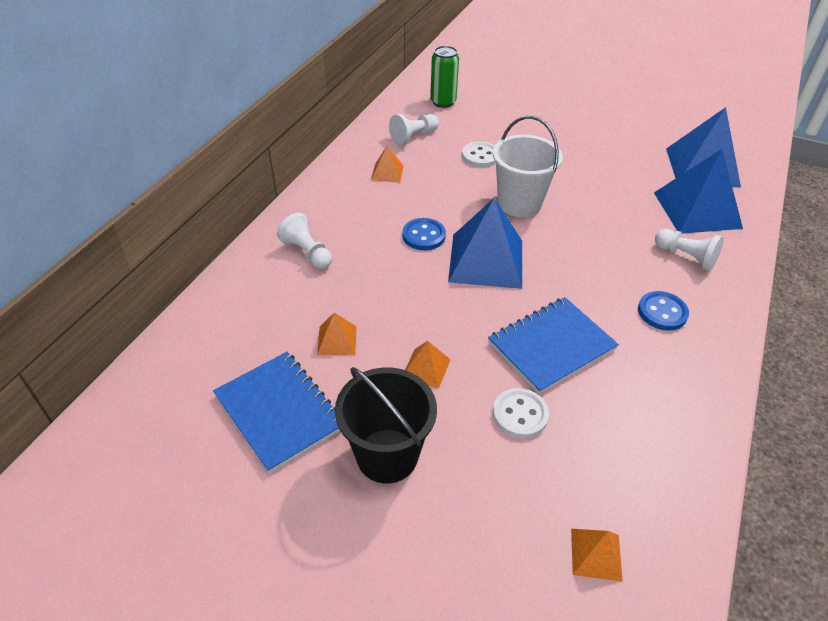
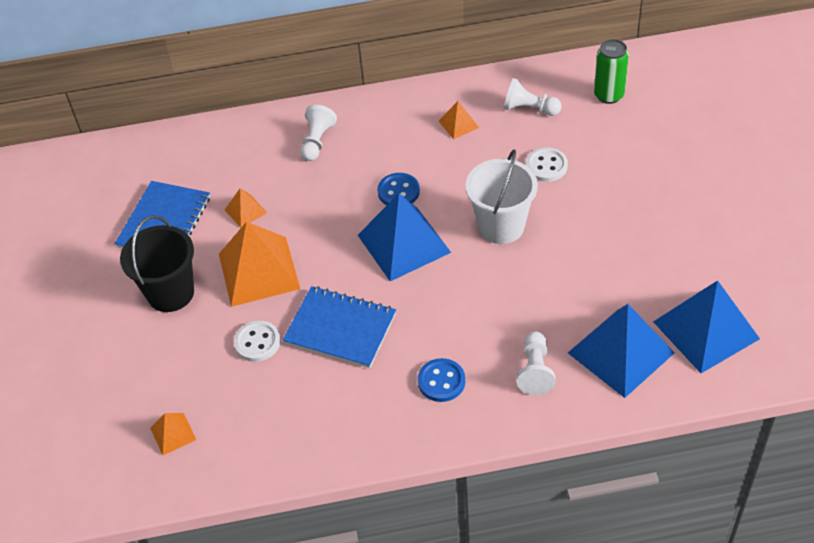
camera: 60 degrees right, 5 degrees up
orange pyramid [405,341,451,389] -> orange pyramid [219,222,300,307], size x2.14

